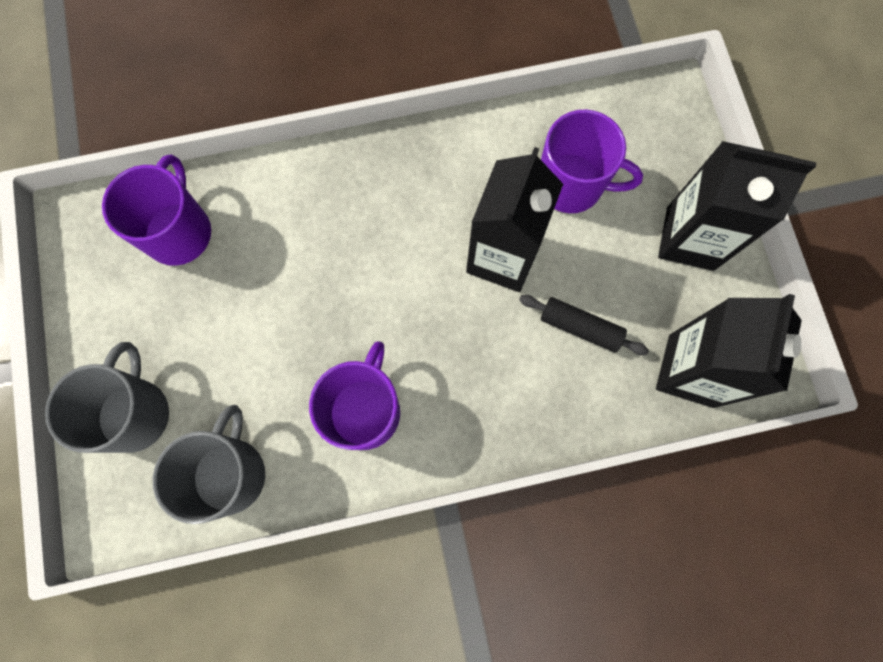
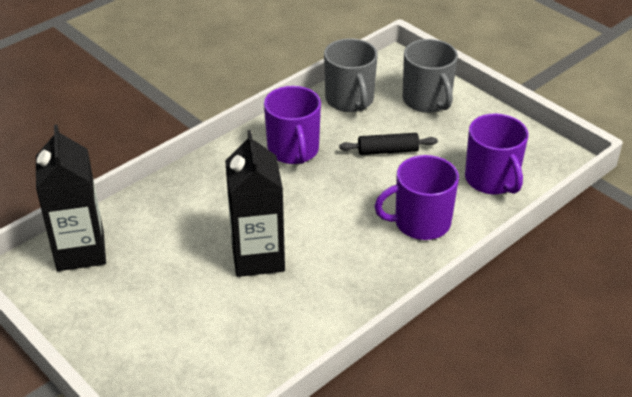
camera: 150 degrees right, 35 degrees down
black rolling pin [519,295,649,355] -> black rolling pin moved to [339,133,438,155]
purple mug [541,109,643,213] -> purple mug moved to [375,155,459,240]
black carton [658,141,816,271] -> none

